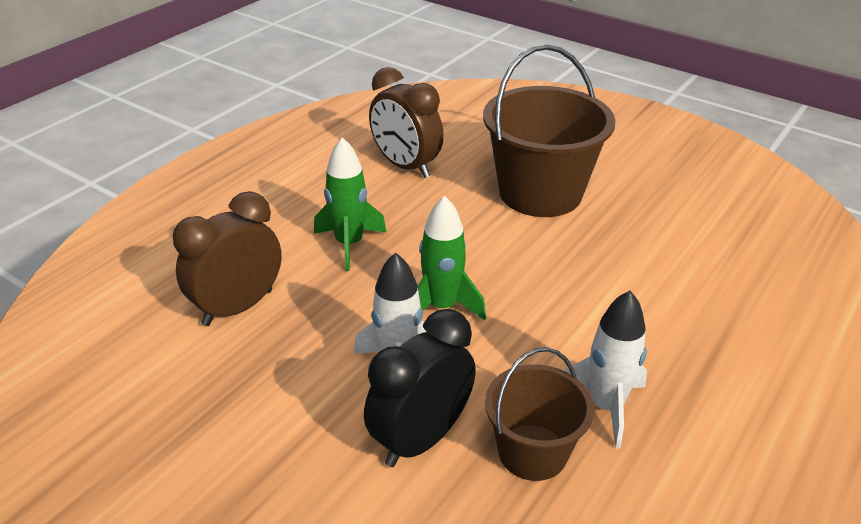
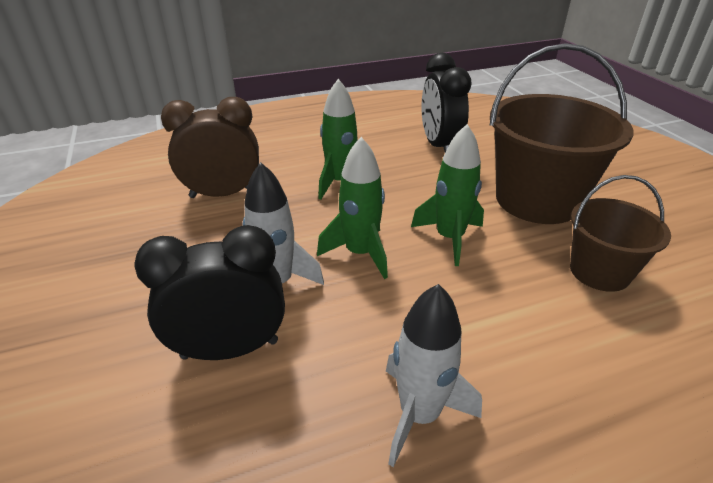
camera: 35 degrees right, 0 degrees up
brown clock [369,67,444,178] -> black clock [421,53,471,153]
brown bucket [485,347,594,481] -> brown bucket moved to [570,175,671,292]
none -> green rocket [411,124,484,266]

